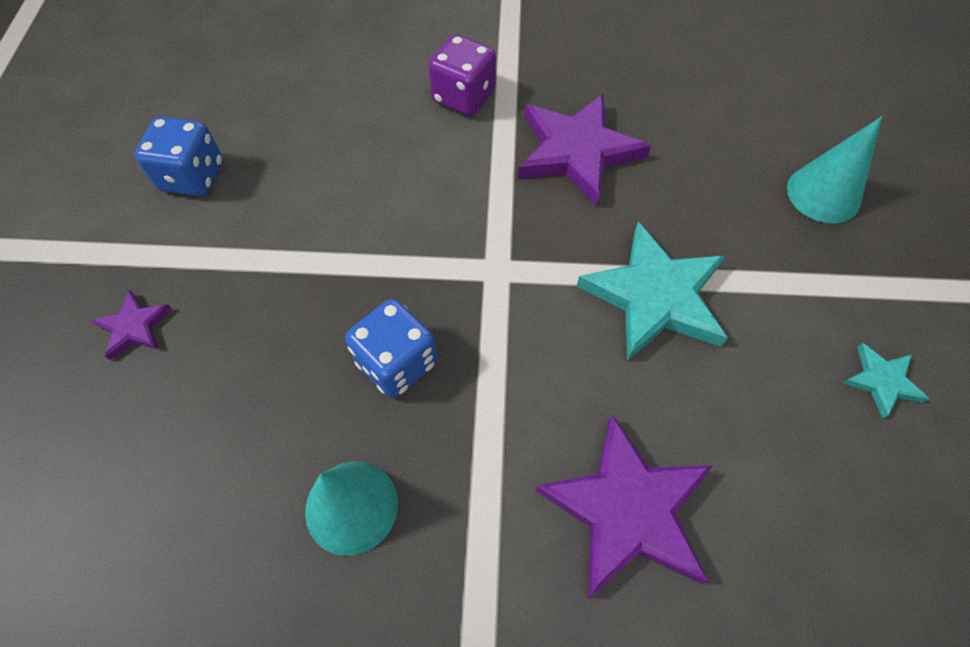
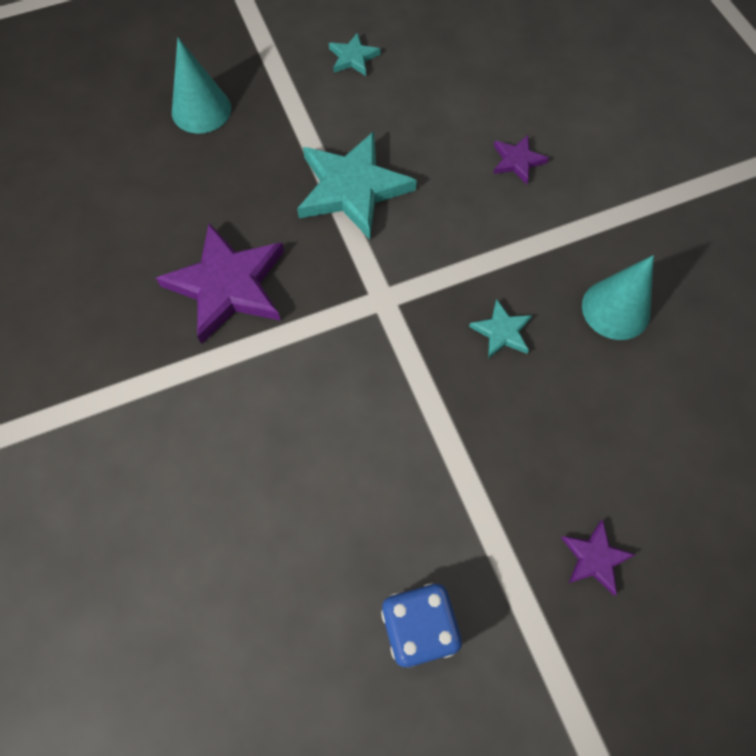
camera: 115 degrees left, 5 degrees up
blue dice [345,299,437,398] -> turquoise star [469,299,532,359]
purple dice [428,35,496,116] -> none
purple star [536,414,713,598] -> purple star [493,135,549,184], size x0.48

